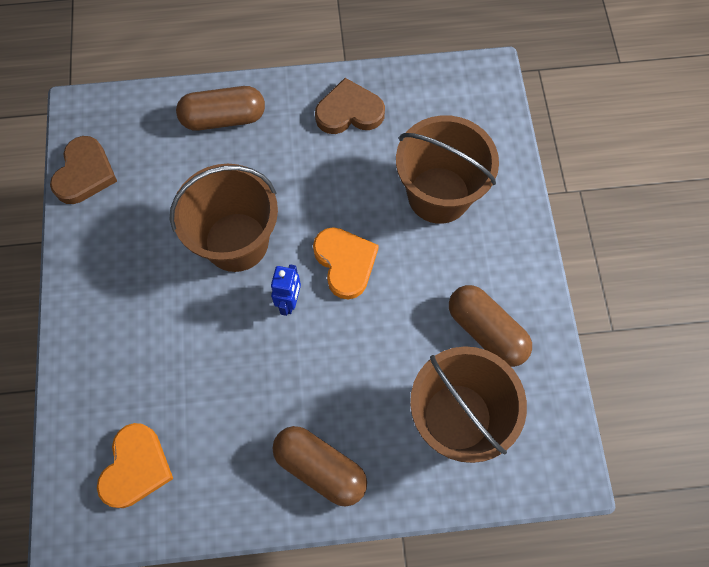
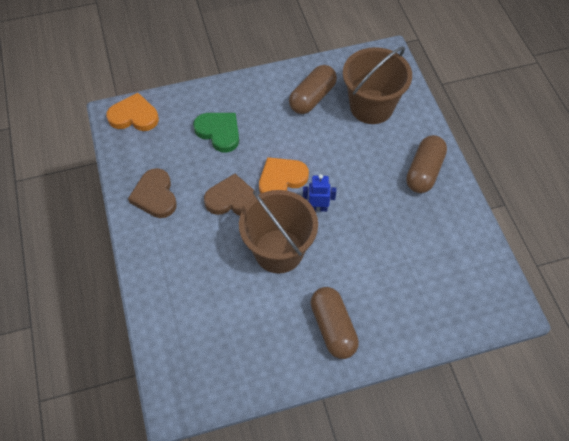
camera: 100 degrees left, 10 degrees down
brown heart [50,136,117,204] -> brown heart moved to [204,174,255,216]
orange heart [97,423,173,508] -> orange heart moved to [106,93,159,131]
brown capsule [176,86,265,131] -> brown capsule moved to [311,287,359,359]
brown bucket [396,115,499,224] -> green heart [193,113,239,153]

